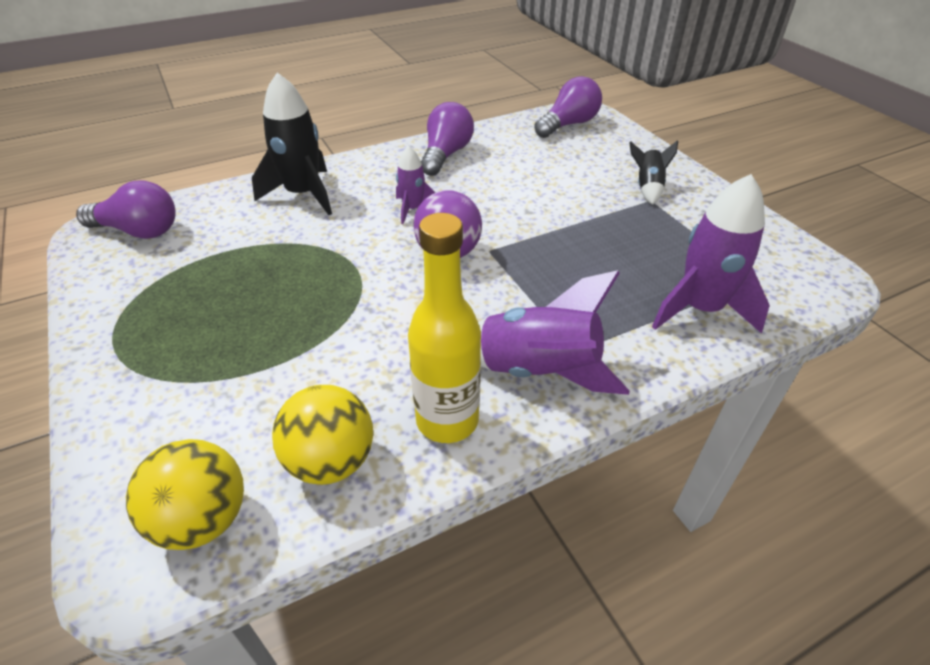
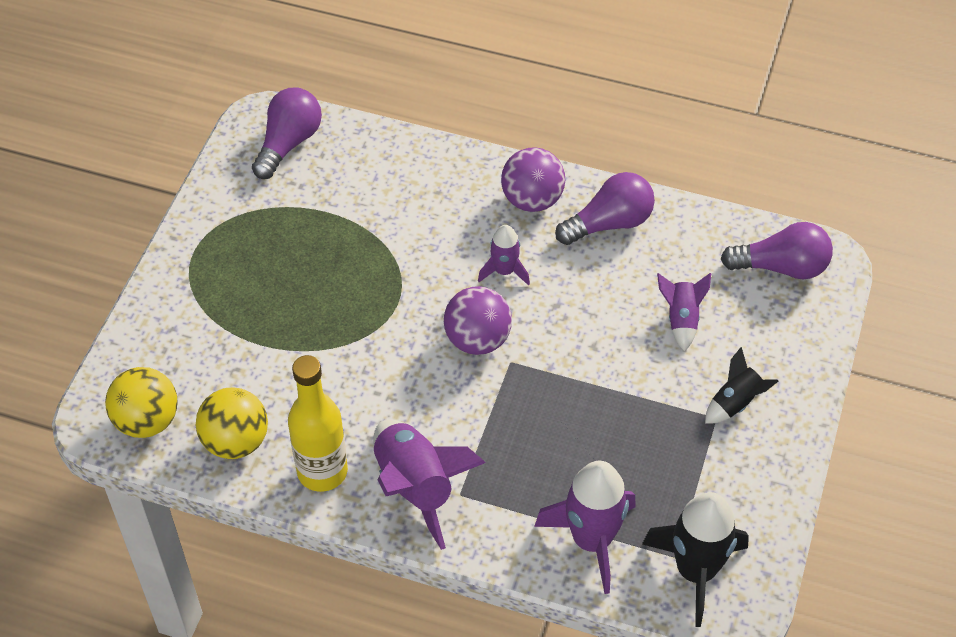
camera: 45 degrees right, 10 degrees up
purple light bulb [76,180,175,239] -> purple light bulb turned 120 degrees counterclockwise [252,87,322,179]
black rocket [252,73,332,215] -> black rocket moved to [642,492,749,627]
none -> purple ball [501,147,565,212]
none -> purple rocket [657,273,711,351]

